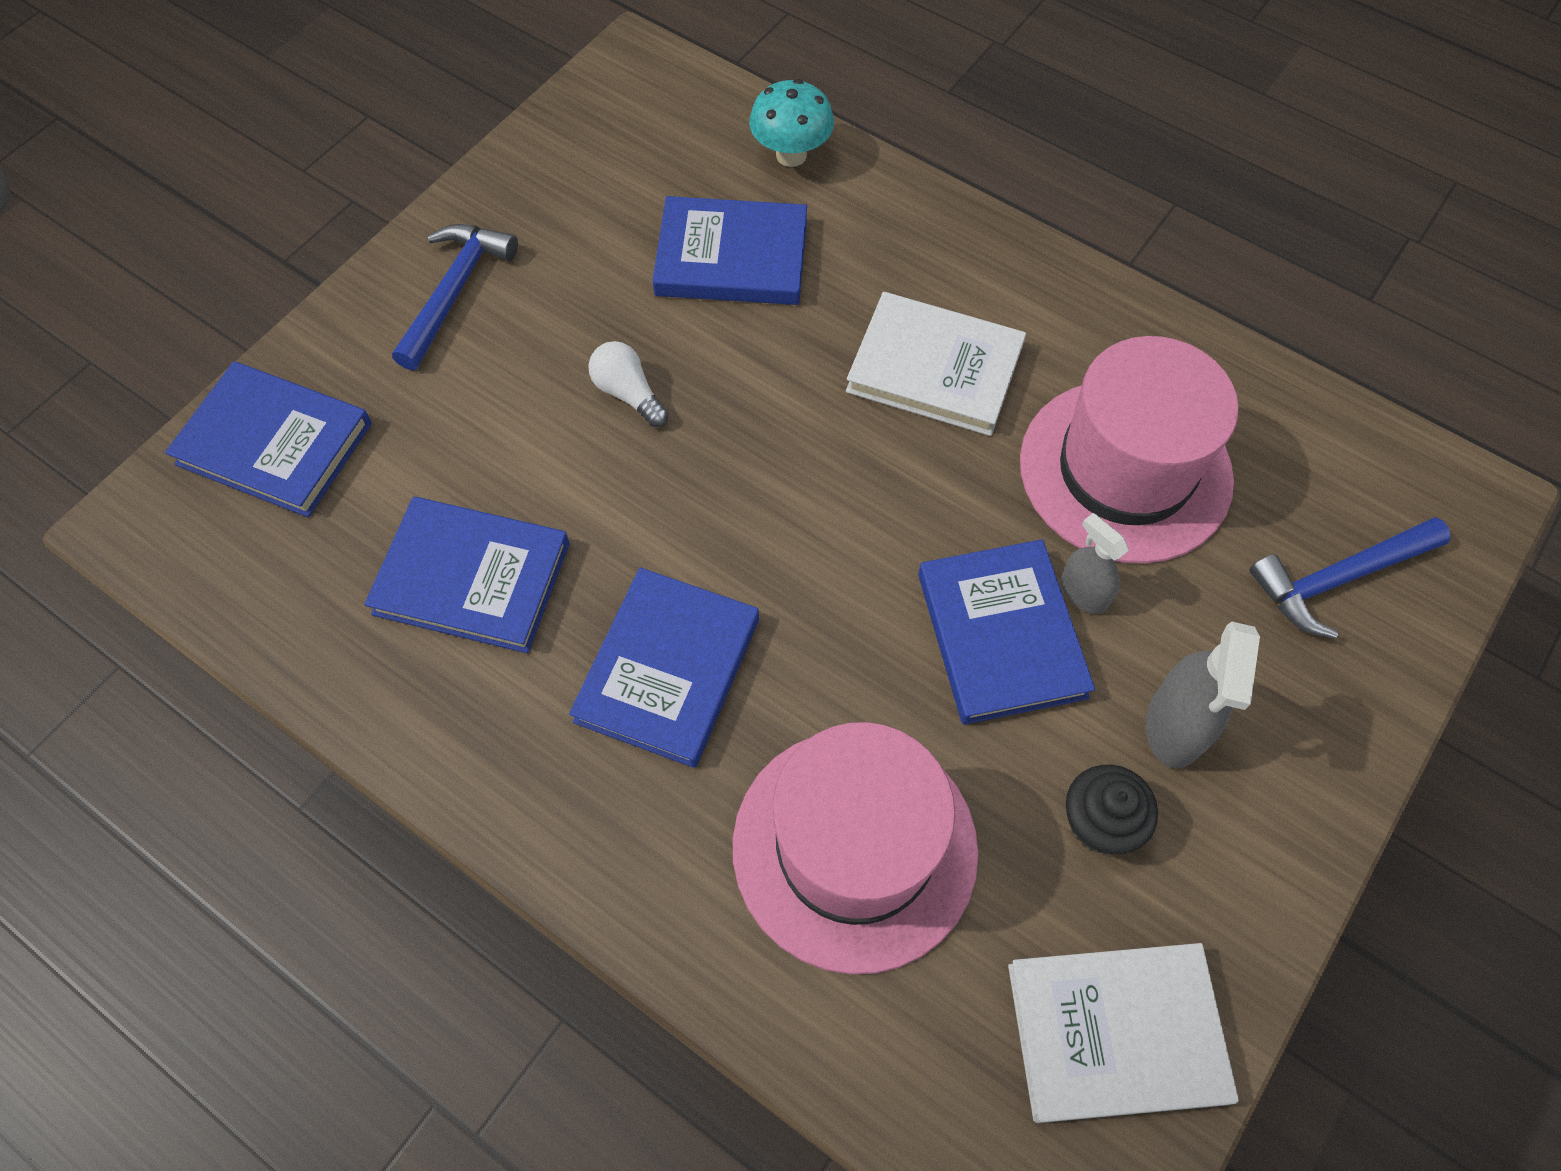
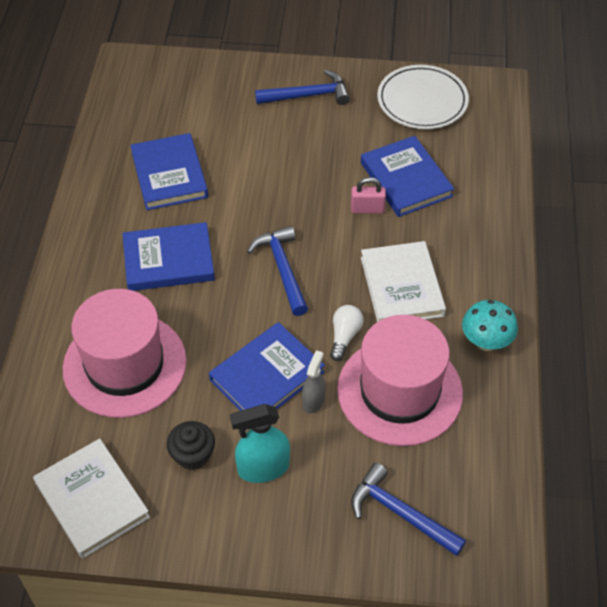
camera: 60 degrees right, 10 degrees down
blue book [165,361,372,517] -> none
white light bulb [588,341,669,427] -> white light bulb moved to [330,305,364,361]
turquoise mushroom [749,79,834,167] -> turquoise mushroom moved to [462,300,518,351]
grey spray bottle [1146,622,1260,769] -> turquoise spray bottle [230,404,290,483]
none -> blue hammer [247,226,308,316]
none -> pink padlock [351,177,386,214]
none -> white plate [377,65,469,129]

